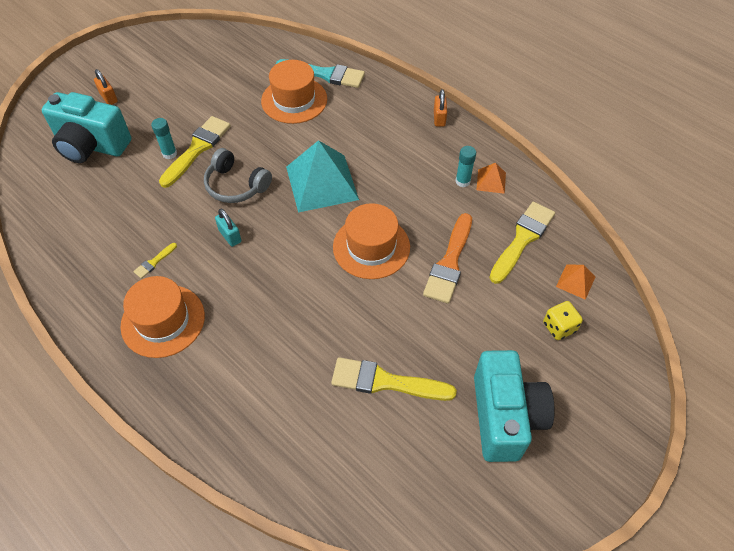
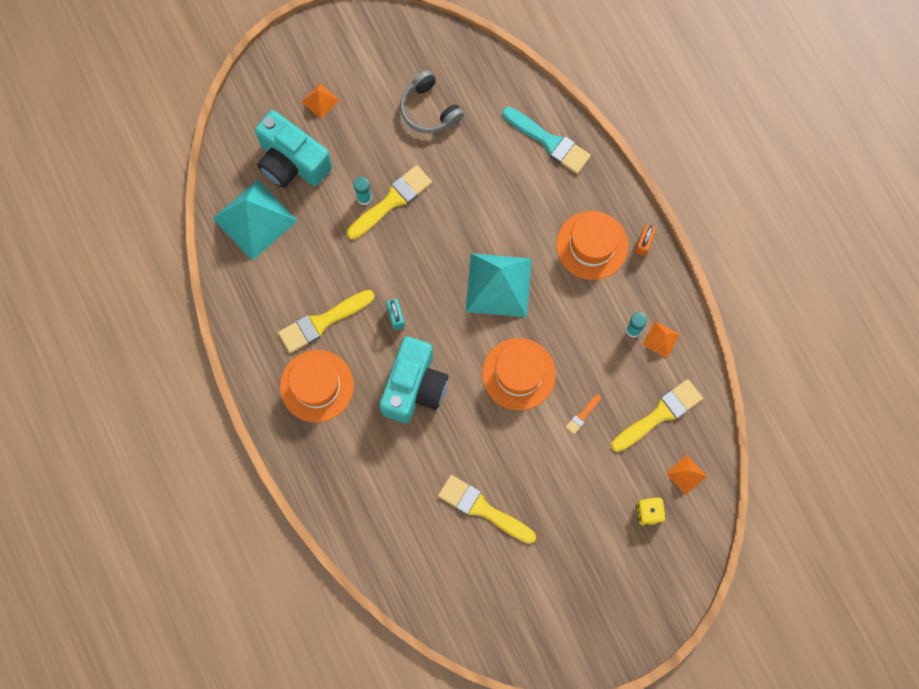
camera: 20 degrees right, 20 degrees up
orange padlock [94,69,118,105] -> orange pyramid [302,83,340,119]
yellow brush [133,243,177,279] -> yellow brush [278,290,375,353], size x2.20
grey headphones [204,148,272,203] -> grey headphones moved to [400,70,464,133]
orange hat [261,60,327,124] -> orange hat moved to [556,211,628,280]
orange brush [423,213,472,304] -> orange brush [566,395,601,434], size x0.46
turquoise camera [474,350,555,462] -> turquoise camera moved to [379,337,448,423]
none -> turquoise pyramid [212,179,298,261]

